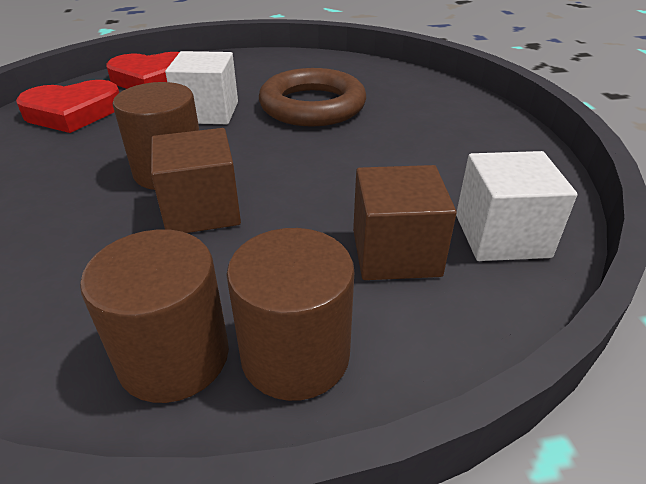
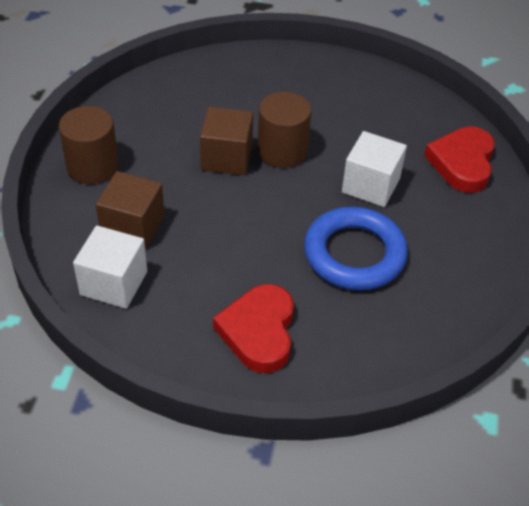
camera: 110 degrees right, 10 degrees up
red heart [16,80,119,133] -> red heart moved to [213,284,294,373]
brown cylinder [80,229,229,403] -> none
brown ring [259,68,366,127] -> blue ring [304,207,408,290]

